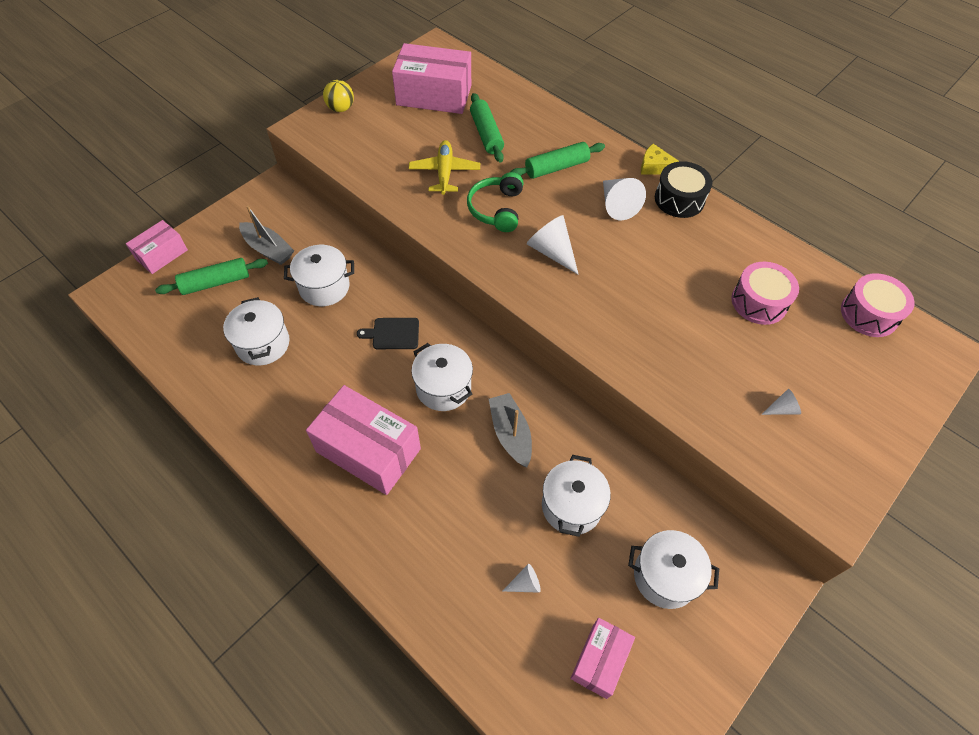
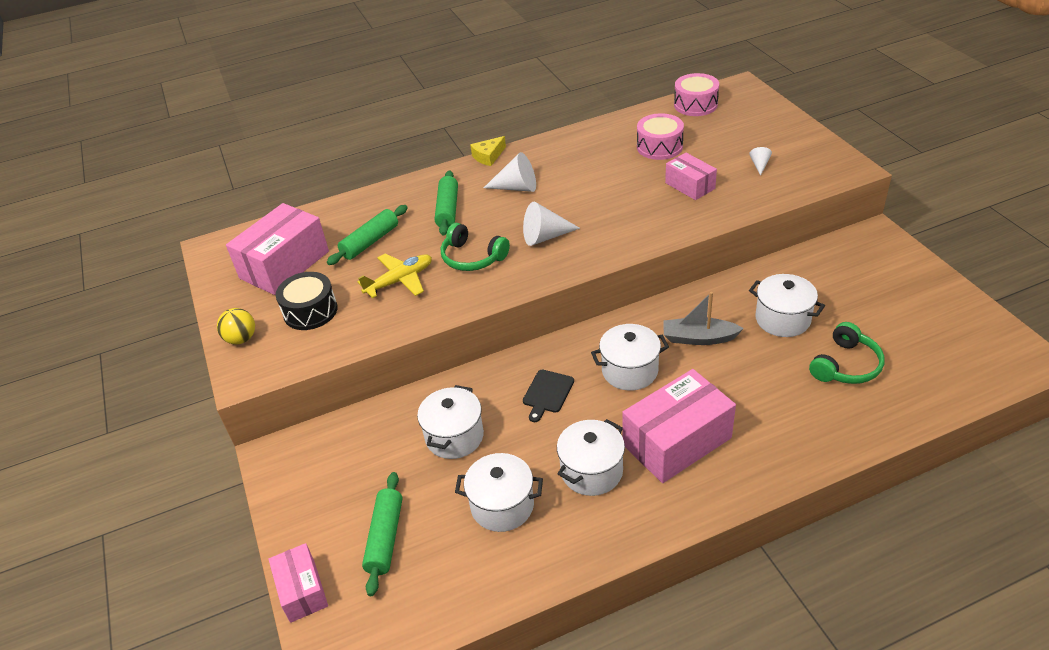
camera: 60 degrees left, 15 degrees down
grey boat [239,206,294,265] -> none
yellow plane [409,140,480,195] -> yellow plane turned 120 degrees clockwise [358,254,432,298]
green rolling pin [470,93,504,162] -> green rolling pin turned 60 degrees counterclockwise [327,205,408,265]
white cone [503,564,541,593] -> green headphones [809,322,885,384]
pink box [570,618,635,699] -> pink box moved to [665,153,717,200]
white pot [628,530,719,609] -> white pot moved to [557,419,625,496]
black drum [655,161,712,218] -> black drum moved to [276,272,338,330]

